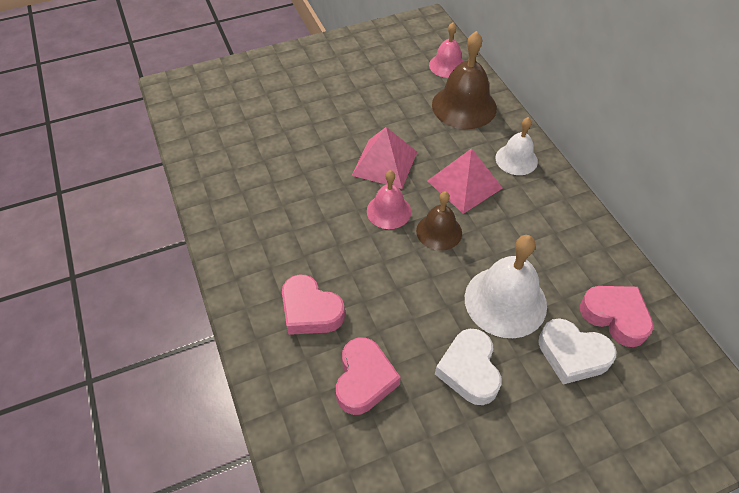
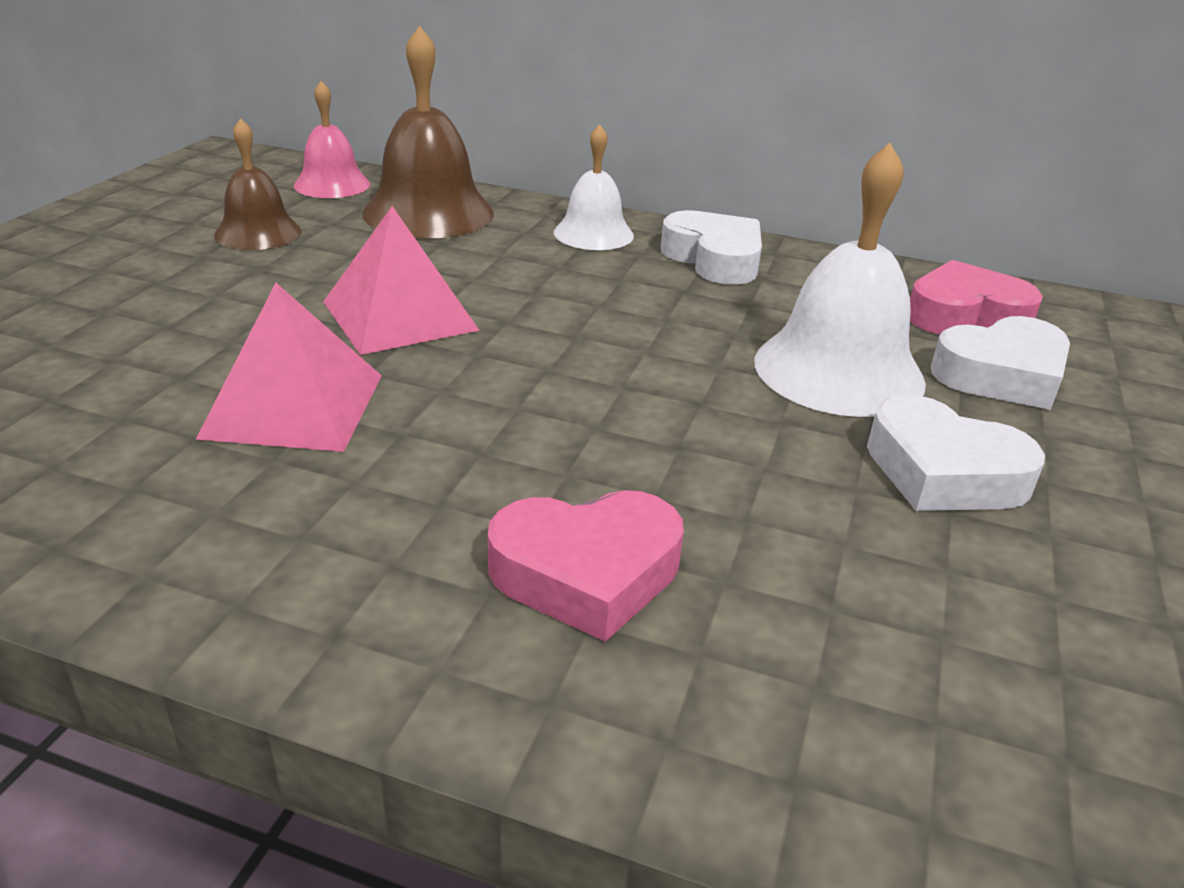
camera: 50 degrees left, 20 degrees down
pink heart [336,337,401,415] -> none
pink bell [367,170,411,229] -> none
brown bell [416,191,462,251] -> brown bell moved to [214,118,302,250]
pink pyramid [427,148,503,214] -> pink pyramid moved to [196,283,382,452]
none -> white heart [661,210,762,285]

